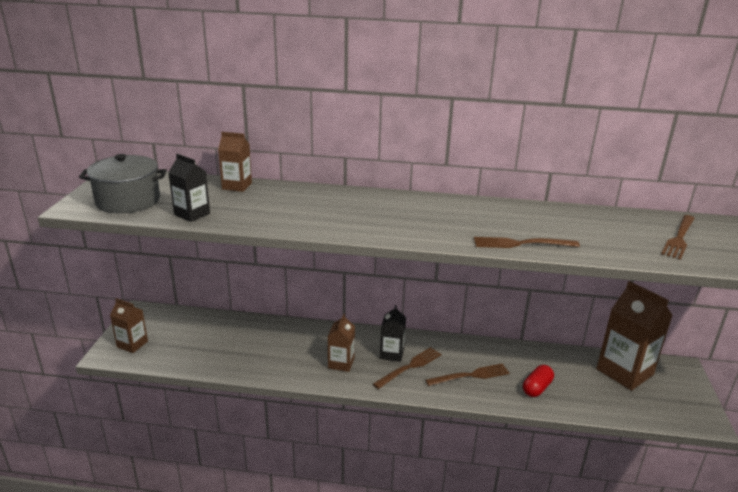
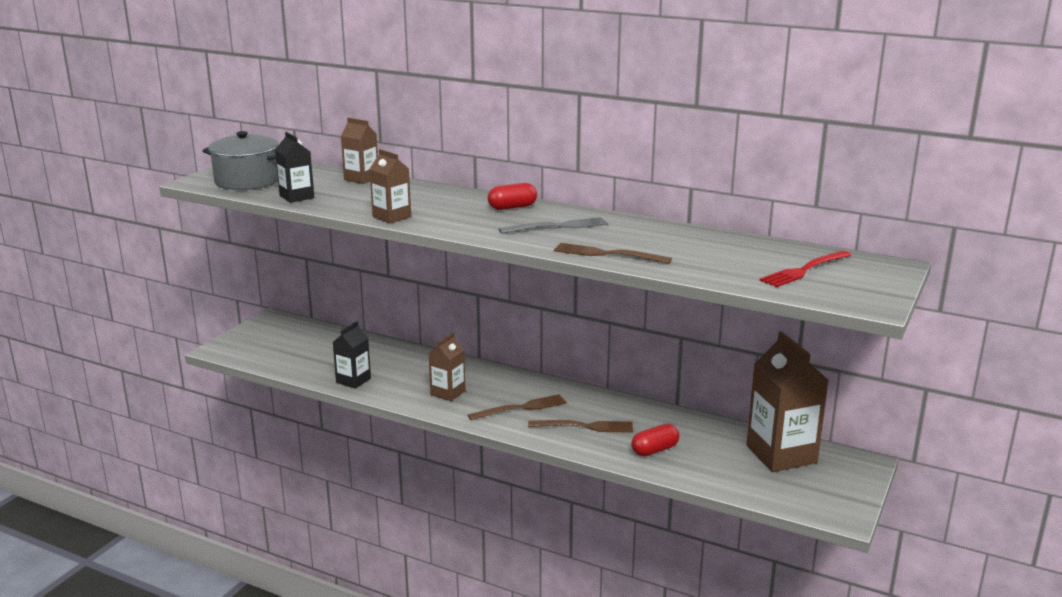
camera: 20 degrees right, 5 degrees down
brown carton [110,298,148,353] -> brown carton moved to [370,149,411,224]
black carton [380,305,406,362] -> black carton moved to [332,322,371,389]
brown fork [661,215,695,260] -> red fork [760,251,851,287]
none -> red capsule [488,183,537,210]
none -> grey fork [499,217,608,234]

